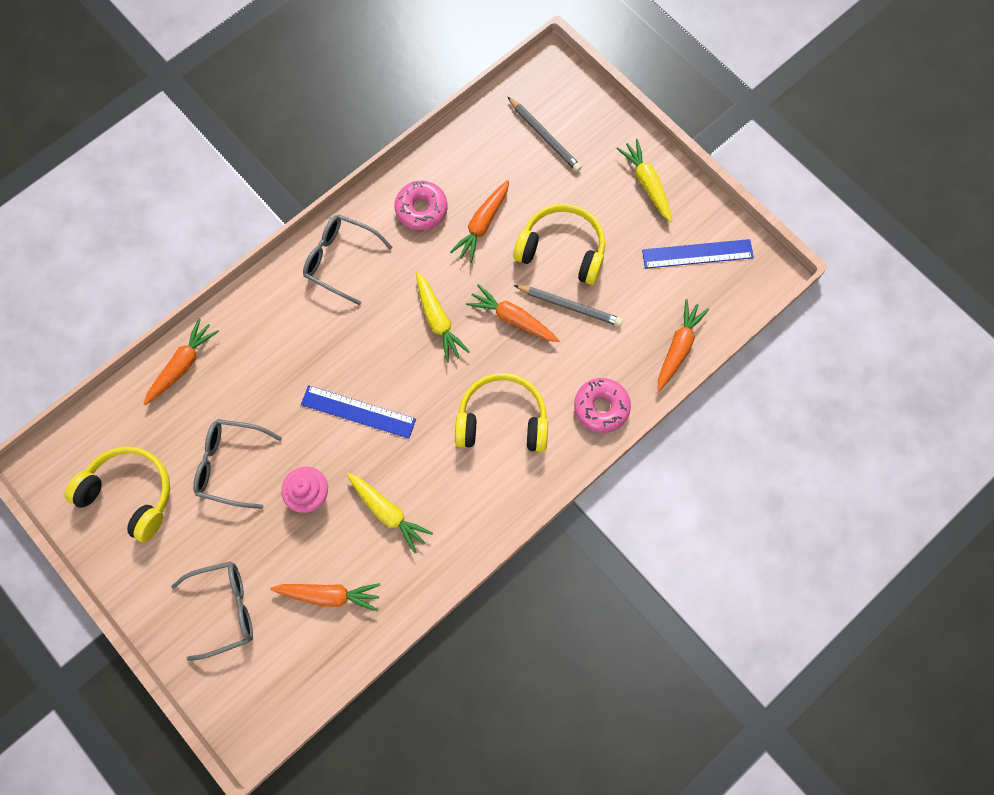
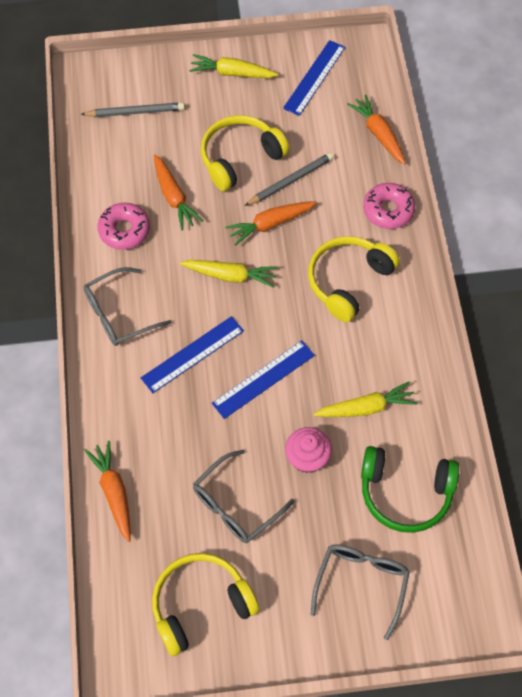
camera: 55 degrees left, 10 degrees down
orange carrot [271,583,380,611] -> green headphones [361,446,459,533]
none -> blue ruler [141,316,244,393]

